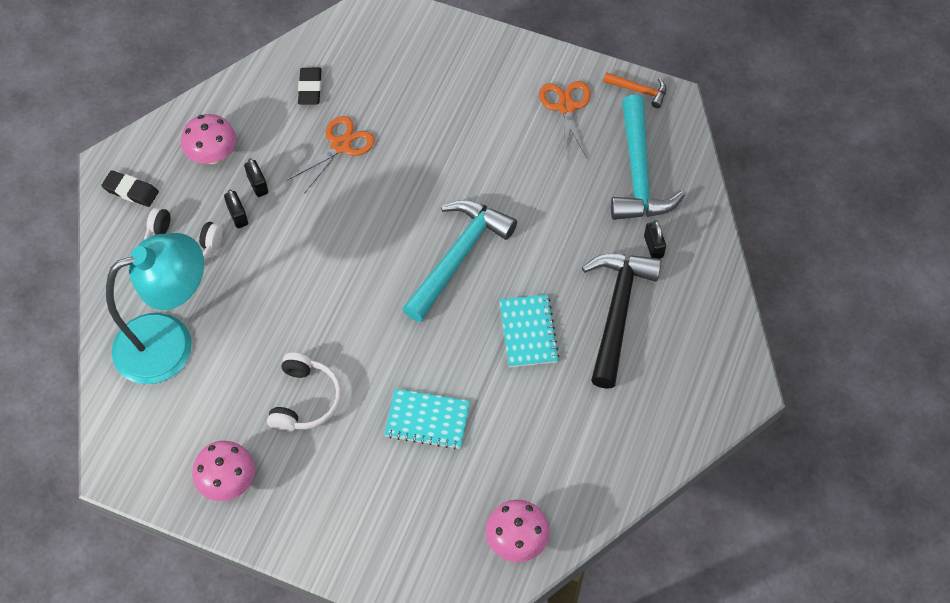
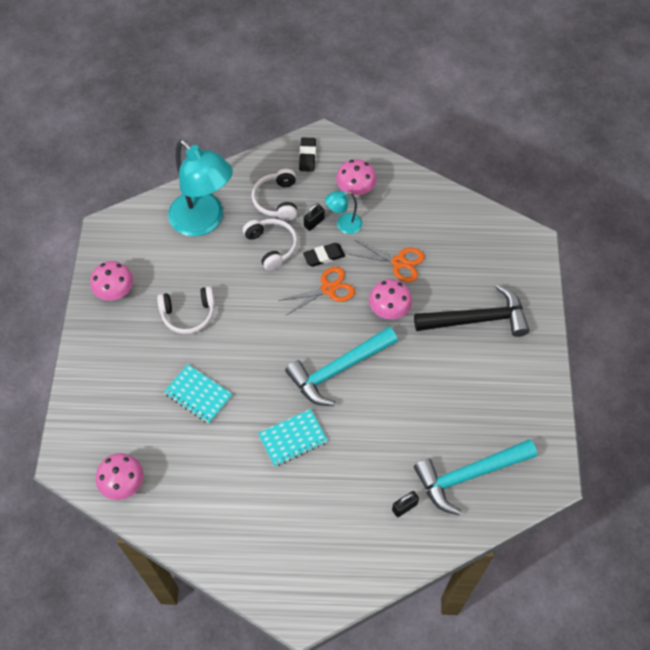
camera: 70 degrees right, 0 degrees up
black padlock [244,158,268,197] -> turquoise lamp [325,191,362,234]
black eraser [298,68,321,105] -> black eraser moved to [303,243,345,267]
turquoise notebook [384,389,470,449] -> turquoise notebook turned 45 degrees counterclockwise [164,364,233,424]
turquoise hammer [402,200,517,322] -> turquoise hammer turned 135 degrees clockwise [285,327,398,406]
orange scissors [539,81,591,159] -> orange scissors moved to [278,267,355,315]
black hammer [582,253,662,389] -> black hammer moved to [414,284,530,337]
orange hammer [603,72,667,108] -> none
none -> white headphones [243,219,297,271]
none -> pink mushroom [369,279,412,319]

